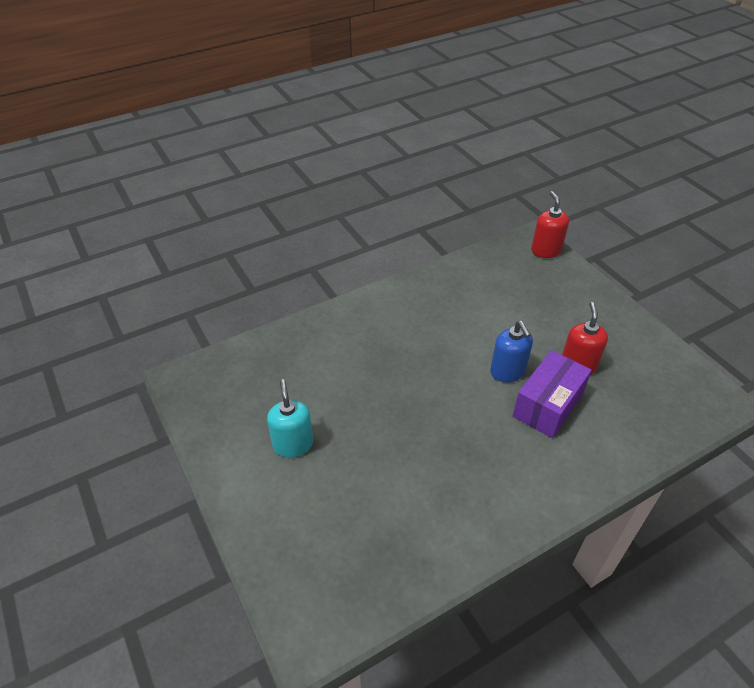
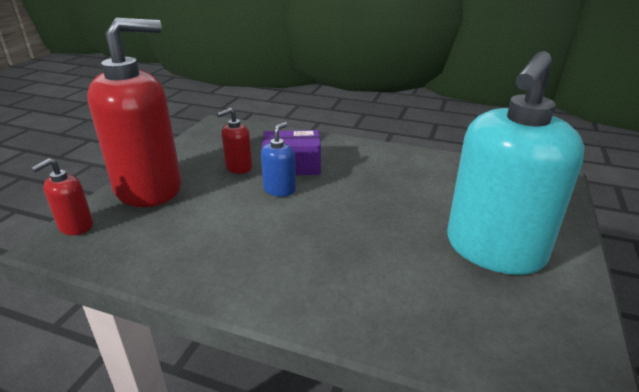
camera: 130 degrees left, 15 degrees down
turquoise soap dispenser [267,379,313,458] -> turquoise soap dispenser [447,51,585,275], size x2.37
none -> red soap dispenser [87,18,181,207]

